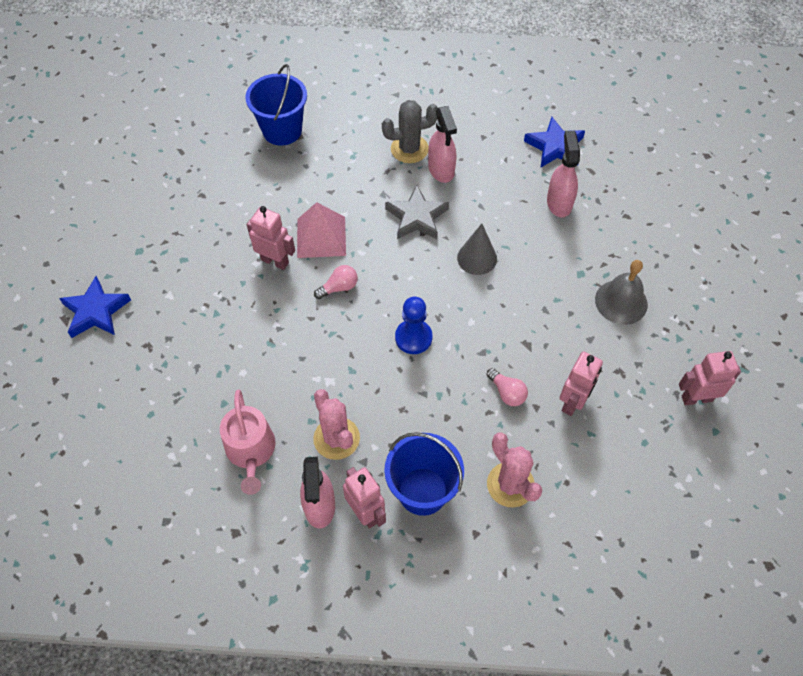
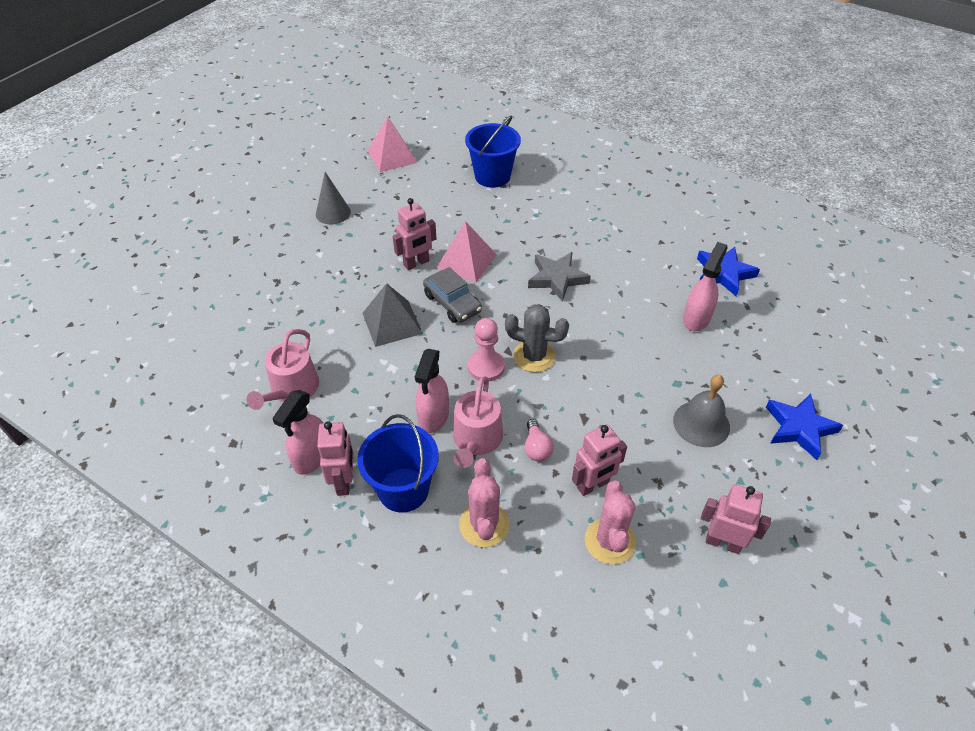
camera: 30 degrees right, 10 degrees down
blue star [59,276,131,338] -> blue star moved to [766,394,843,460]
pink robot [246,206,295,270] -> pink robot turned 90 degrees clockwise [393,198,436,270]
pink cactus [313,389,360,460] -> pink cactus moved to [585,481,636,564]
pink light bulb [314,265,358,299] -> grey car [423,267,482,323]
grey cactus [382,100,438,163] -> grey cactus moved to [505,304,569,372]
blue pawn [395,297,433,354] -> pink pawn [468,318,505,381]
pink spray bottle [428,106,457,183] -> pink spray bottle moved to [415,349,449,433]
grey cone [457,223,497,275] -> grey cone moved to [316,172,351,225]
none -> grey pyramid [363,283,423,347]
none -> pink pyramid [367,117,417,172]
none -> pink watering can [453,376,503,468]

